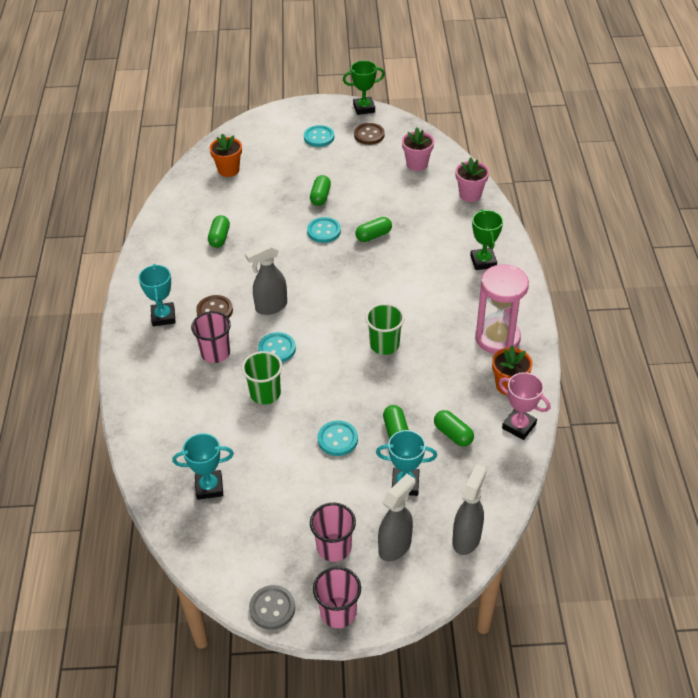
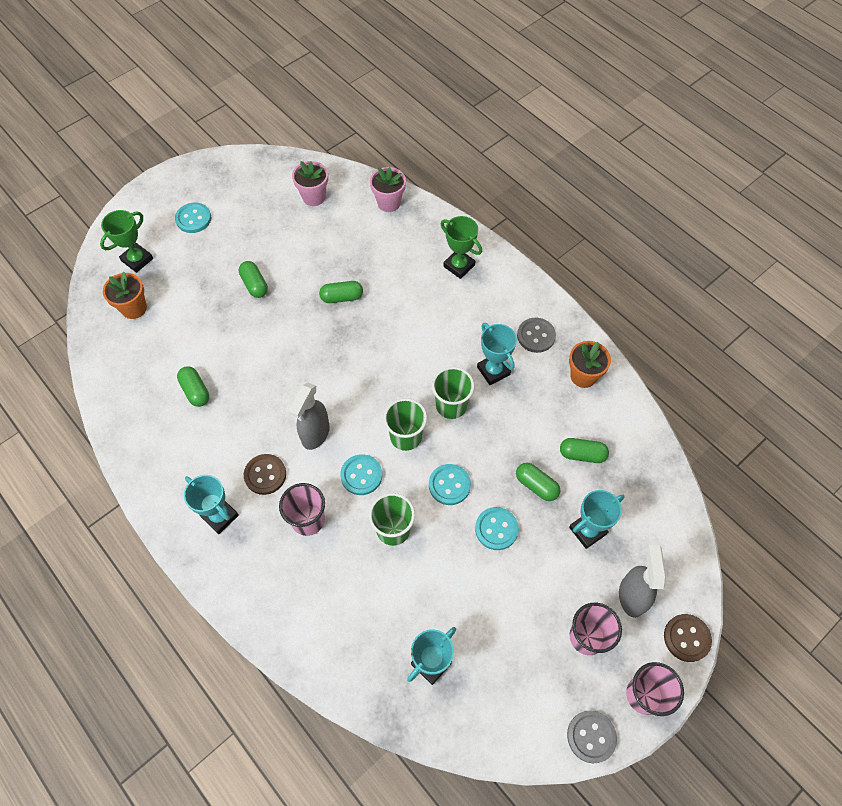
camera: 40 degrees left, 15 degrees up
turquoise button [307,217,341,243] -> turquoise button moved to [429,464,471,505]
green trophy [343,61,385,115] -> green trophy moved to [100,210,153,273]
brown button [354,123,385,145] -> brown button moved to [664,614,712,662]
green capsule [355,217,392,242] -> green capsule turned 60 degrees clockwise [319,281,363,303]
grey spray bottle [453,464,487,555] -> none
pink hourglass [475,264,529,354] -> grey button [517,318,556,353]
pink trophy [499,372,550,440] -> none
none -> green cup [383,398,427,451]
none -> turquoise trophy [477,323,517,385]

